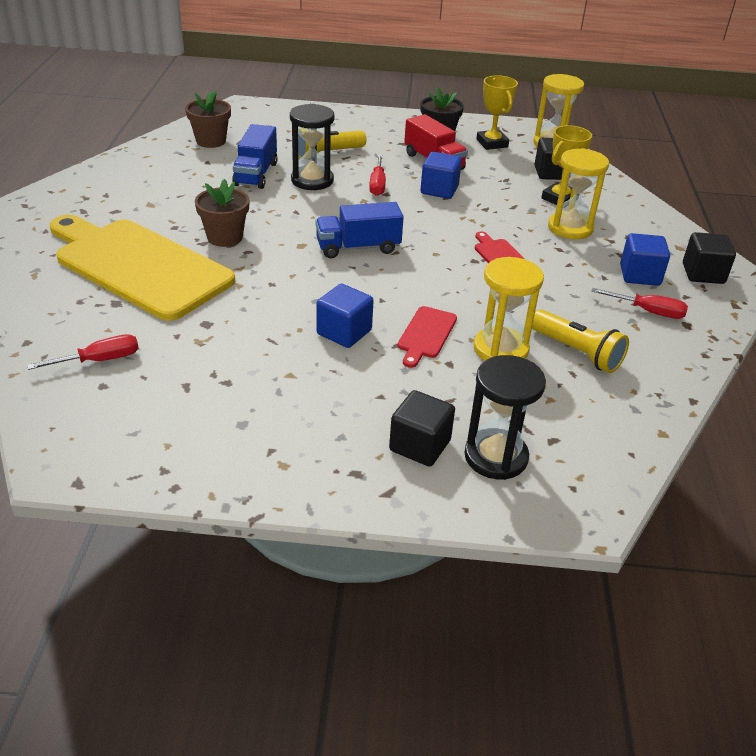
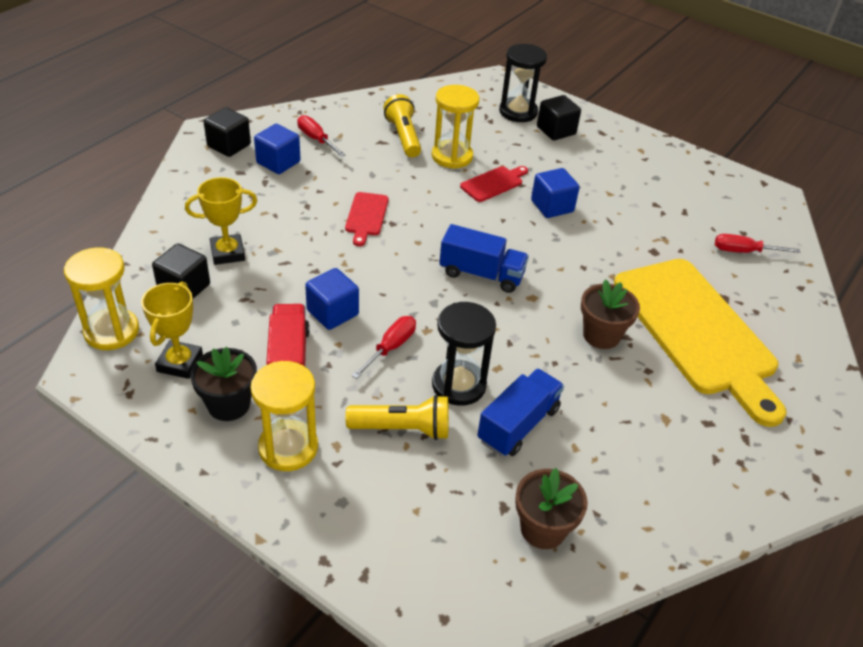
camera: 150 degrees left, 5 degrees up
yellow hourglass [548,148,609,239] -> yellow hourglass moved to [250,361,318,471]

